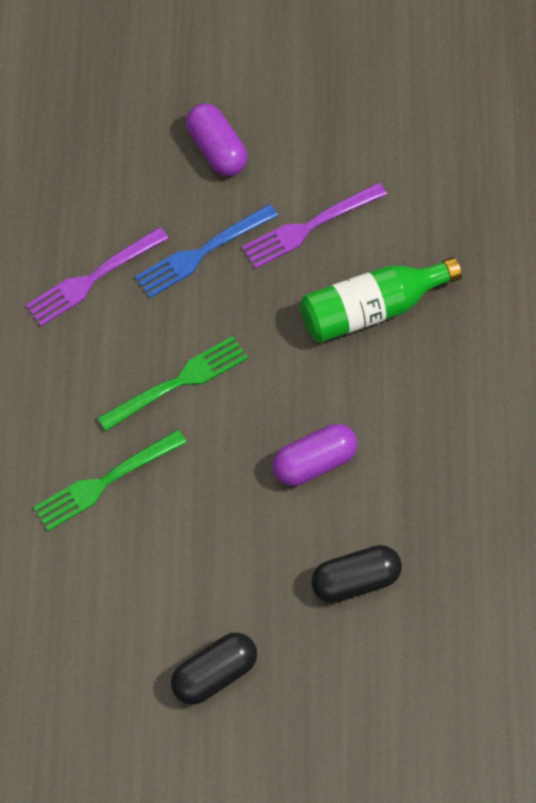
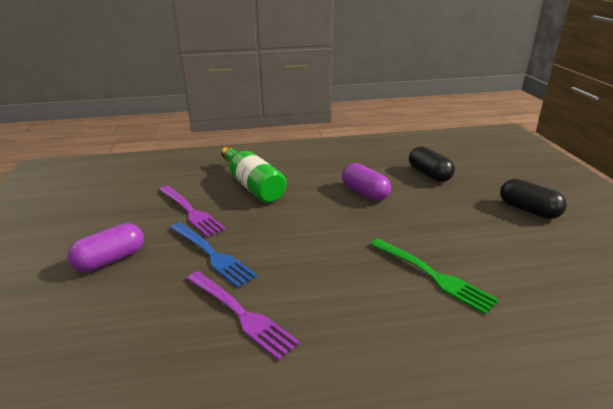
camera: 100 degrees left, 35 degrees down
green fork [97,336,248,431] -> none

